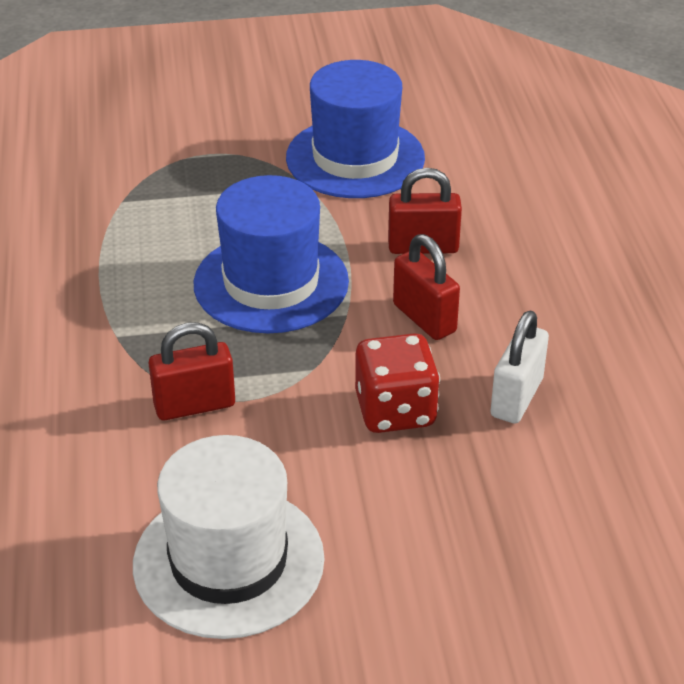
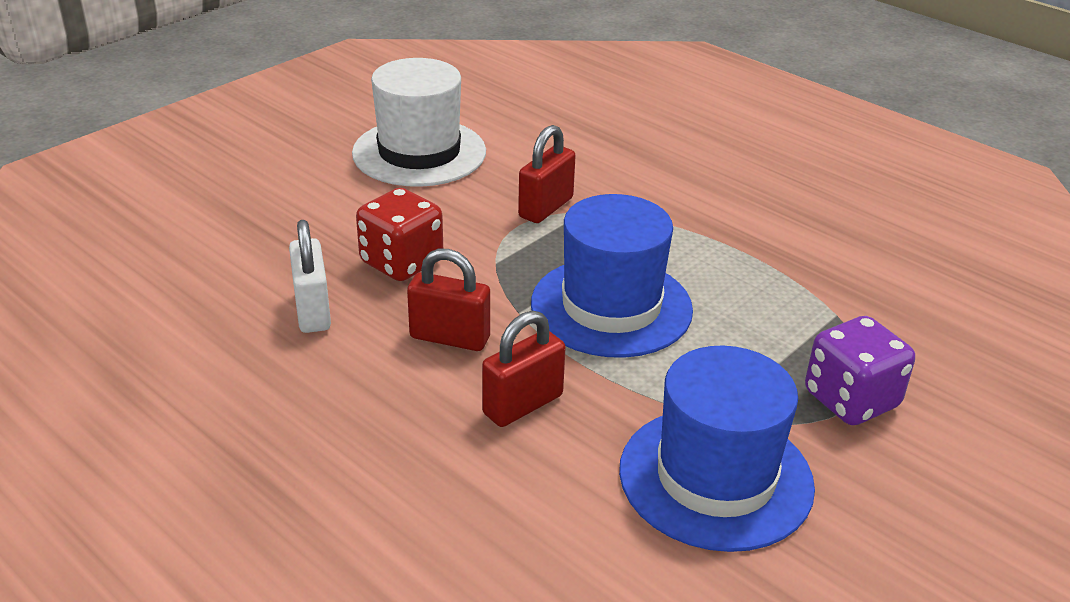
camera: 140 degrees right, 5 degrees down
none -> purple dice [805,316,915,425]

